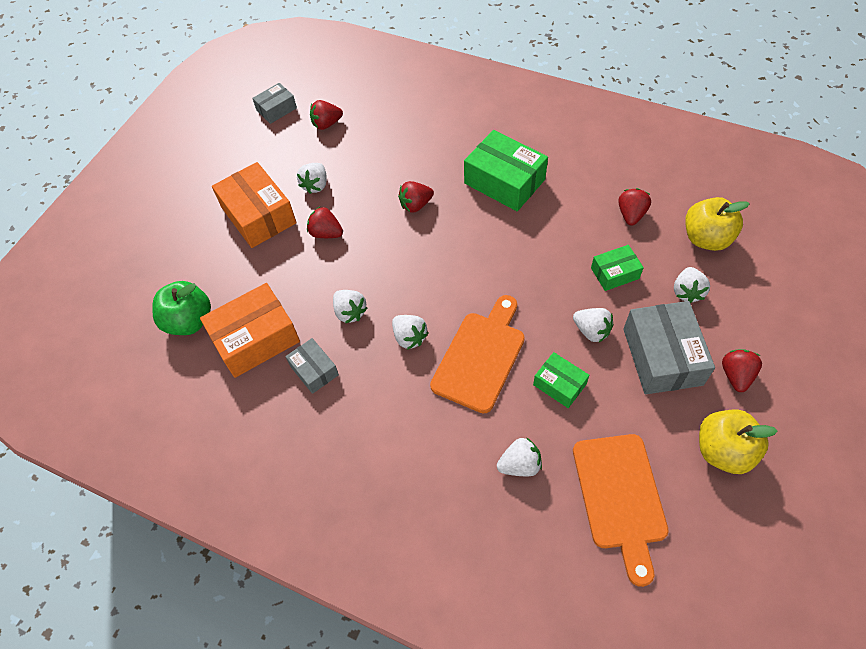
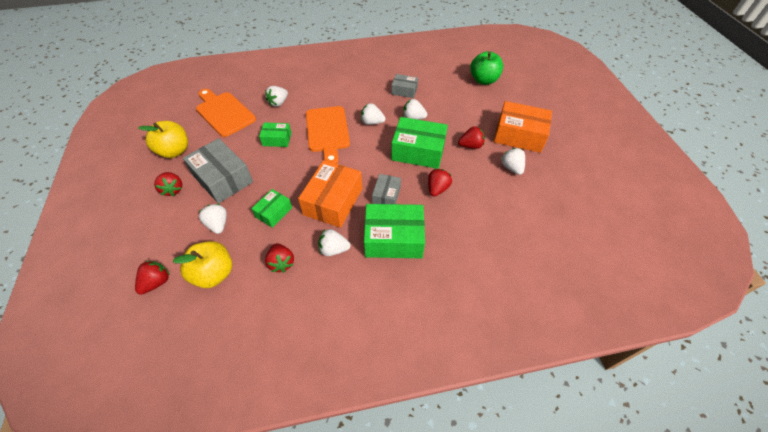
camera: 140 degrees right, 5 degrees down
orange box [200,283,300,378] -> orange box moved to [298,160,362,228]
grey box [252,83,297,124] -> grey box moved to [372,174,401,204]
red strawberry [310,100,343,130] -> red strawberry moved to [135,261,170,294]
white strawberry [573,308,613,343] -> white strawberry moved to [318,229,351,256]
none -> green box [391,117,448,169]

